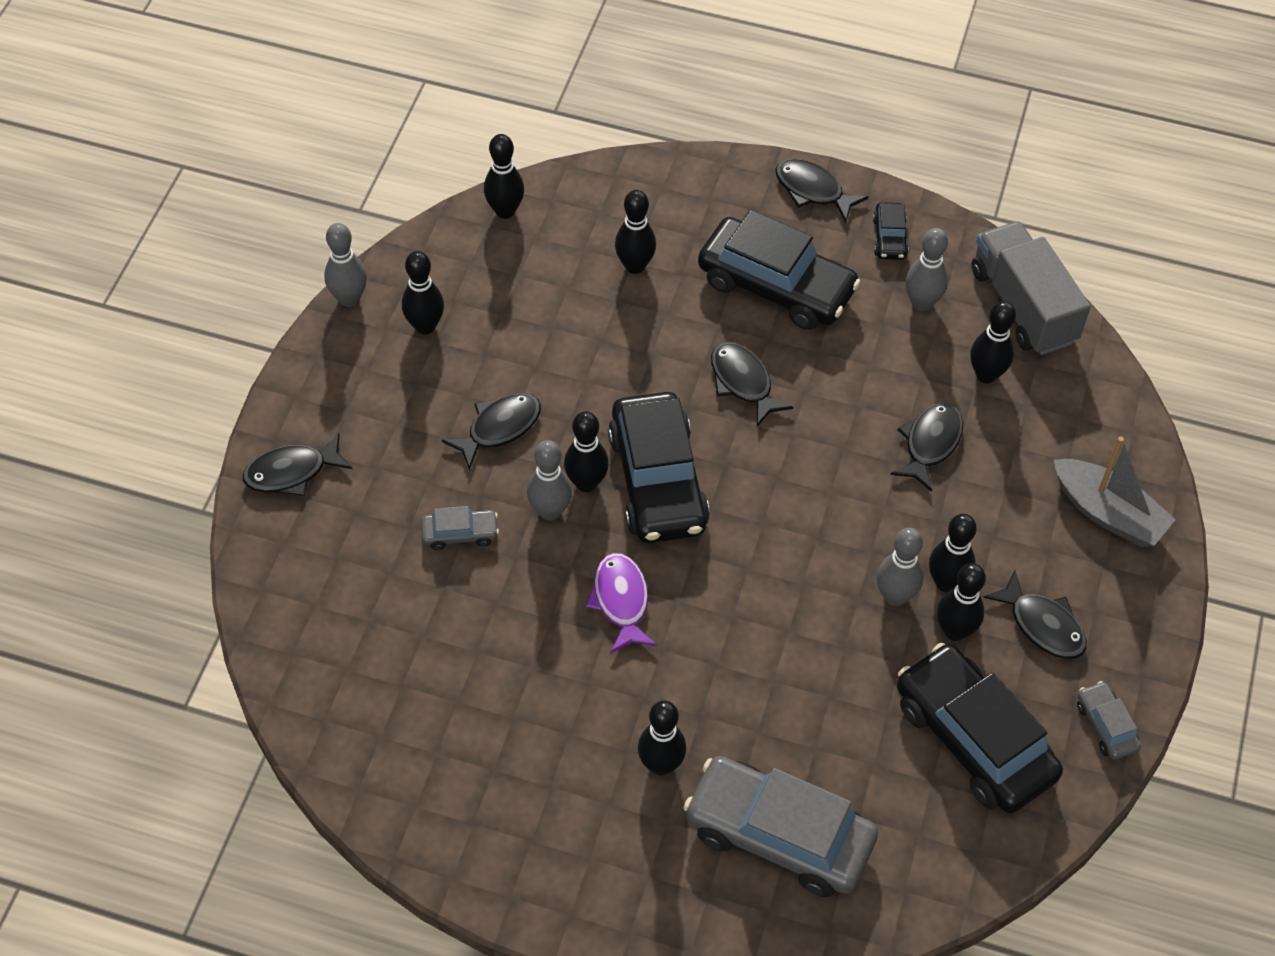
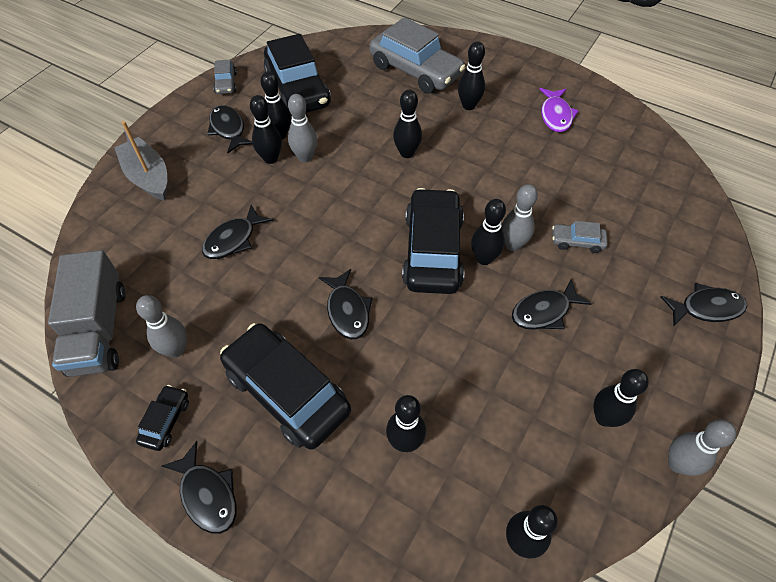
camera: 165 degrees left, 0 degrees up
purple fish [586,553,657,654] -> purple fish moved to [539,88,579,132]
black bowling pin [971,301,1016,383] -> black bowling pin moved to [393,90,422,158]

